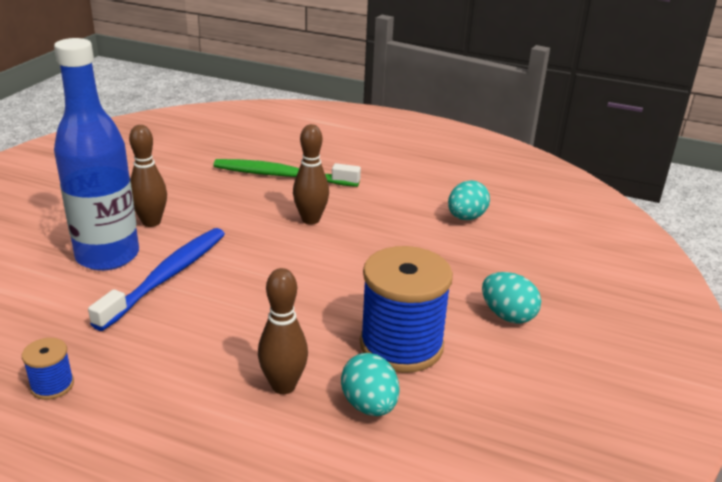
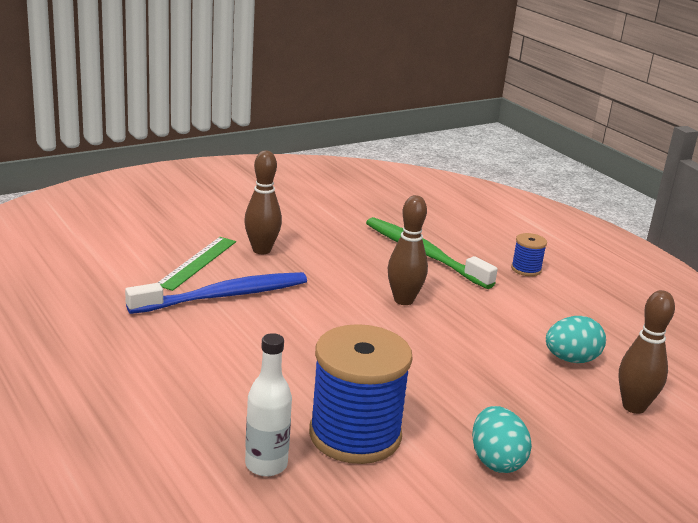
camera: 35 degrees right, 5 degrees down
blue spool [22,338,74,400] -> blue spool moved to [511,233,547,276]
blue bottle [54,38,139,271] -> green ruler [157,237,236,291]
brown bowling pin [258,268,308,394] -> brown bowling pin moved to [618,290,675,414]
turquoise egg [341,353,399,416] -> white bottle [245,333,292,476]

